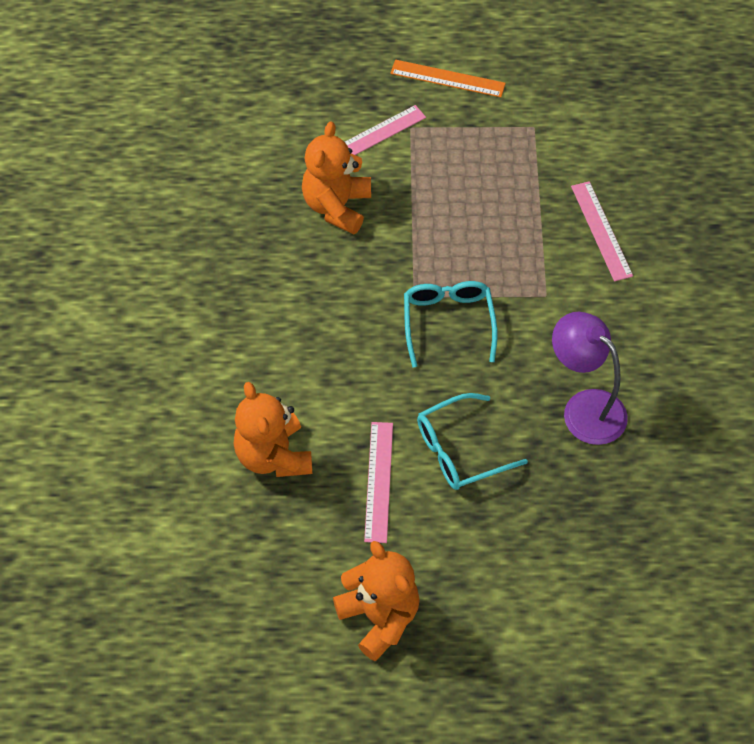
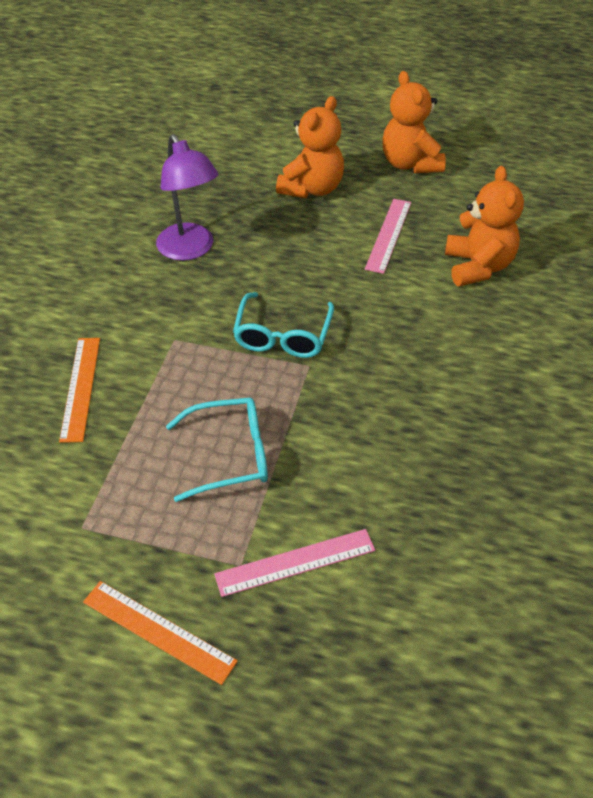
camera: 165 degrees left, 10 degrees down
orange teddy bear [302,121,371,234] -> orange teddy bear moved to [276,96,344,198]
turquoise glasses [417,393,528,490] -> turquoise glasses moved to [166,398,268,502]
pink ruler [571,181,633,281] -> orange ruler [59,338,100,443]

